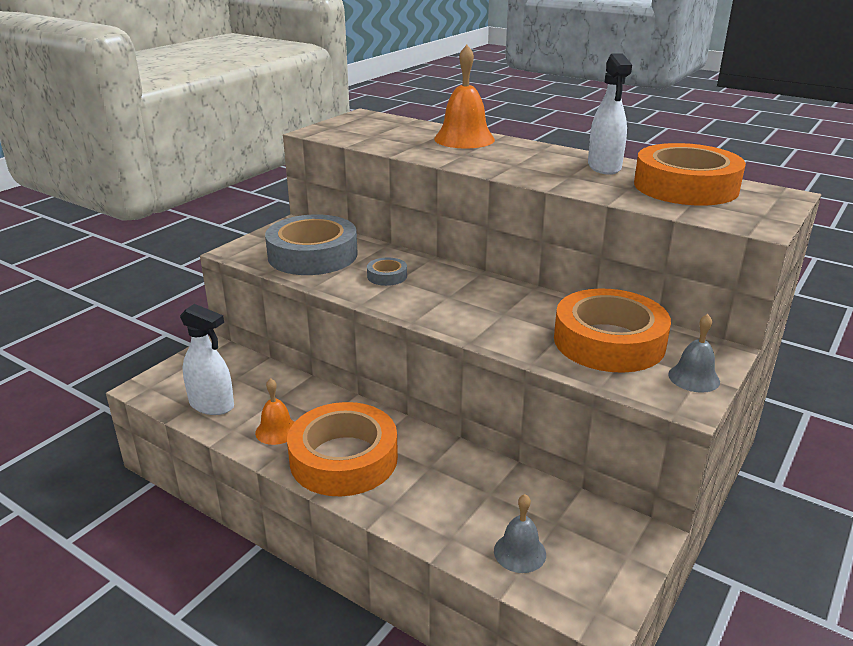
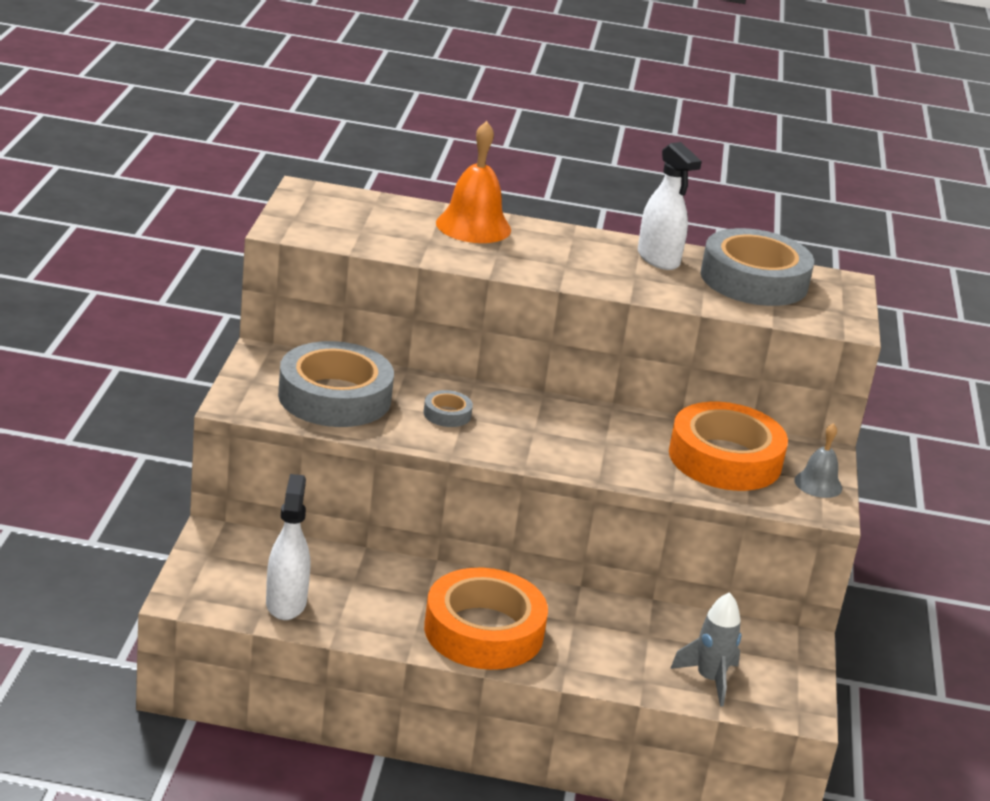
camera: 30 degrees left, 0 degrees up
white spray bottle [180,304,234,415] -> white spray bottle turned 90 degrees counterclockwise [266,474,310,620]
orange bell [255,378,294,445] -> none
grey bell [494,494,546,573] -> grey rocket [670,592,742,707]
orange tape [634,143,746,206] -> grey tape [701,228,814,306]

